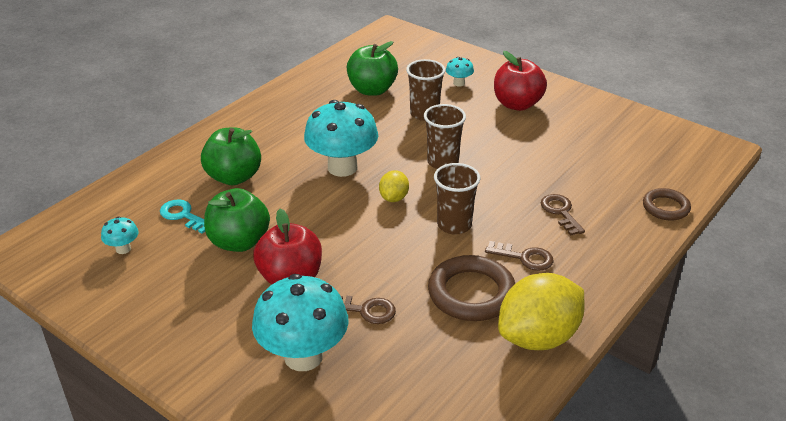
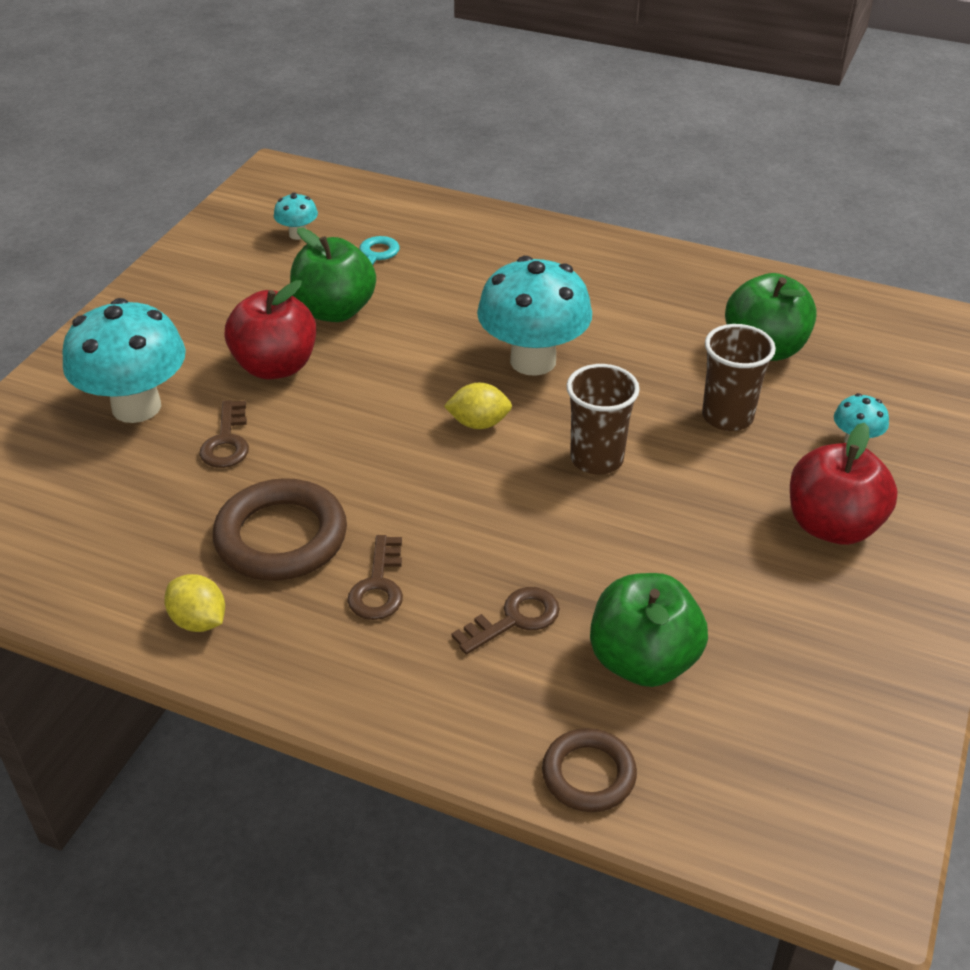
camera: 75 degrees right, 5 degrees up
green apple [201,127,261,185] -> green apple moved to [590,573,708,687]
brown cup [434,163,480,235] -> none
yellow lemon [498,273,585,350] -> yellow lemon [164,574,225,632], size x0.49

